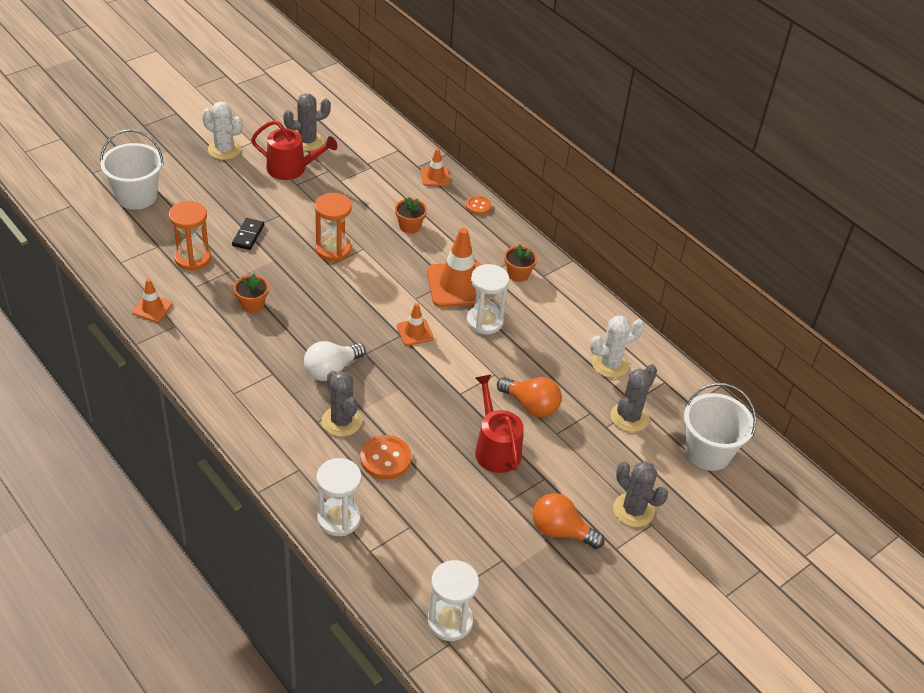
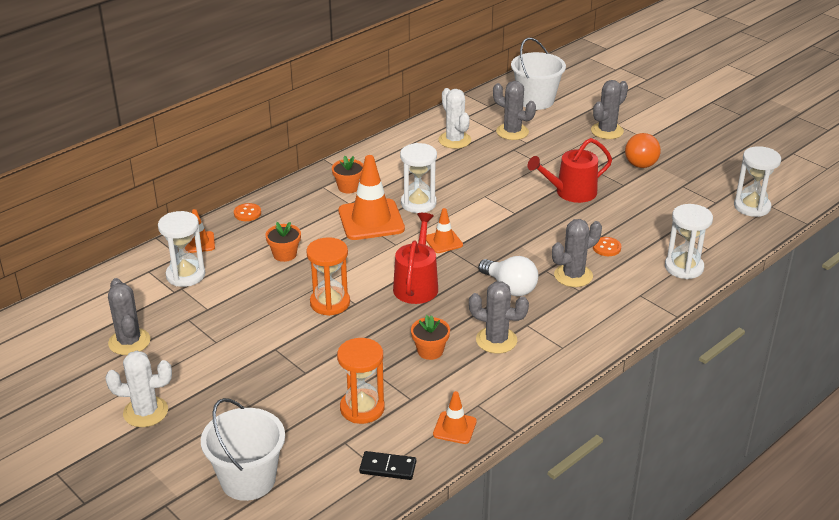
camera: 90 degrees left, 10 degrees down
white cactus [202,101,242,160] -> white cactus turned 60 degrees clockwise [105,351,172,427]
black domino [232,218,264,250] -> black domino moved to [359,451,416,480]
red watering can [251,120,337,180] -> red watering can moved to [393,213,438,304]
orange button [360,435,411,479] -> orange button [593,237,621,256], size x0.61
orange light bulb [497,377,562,417] -> none
none -> white hourglass [158,211,205,287]
none -> grey cactus [469,281,529,354]

